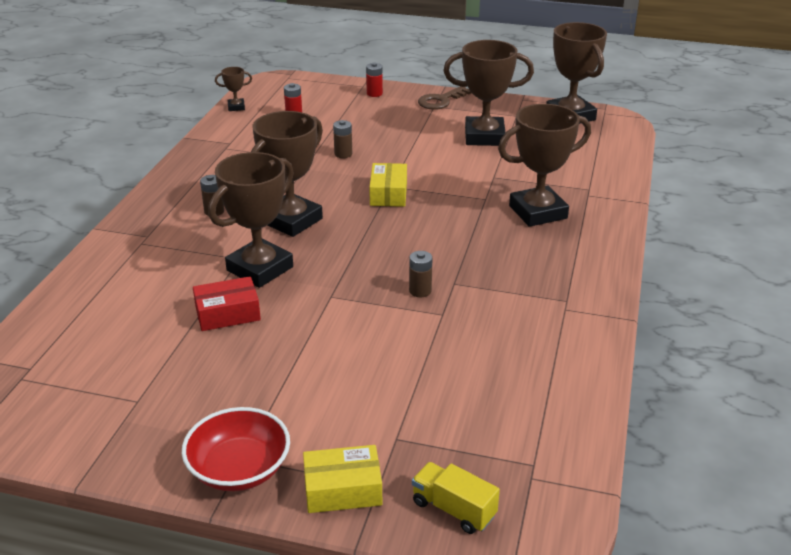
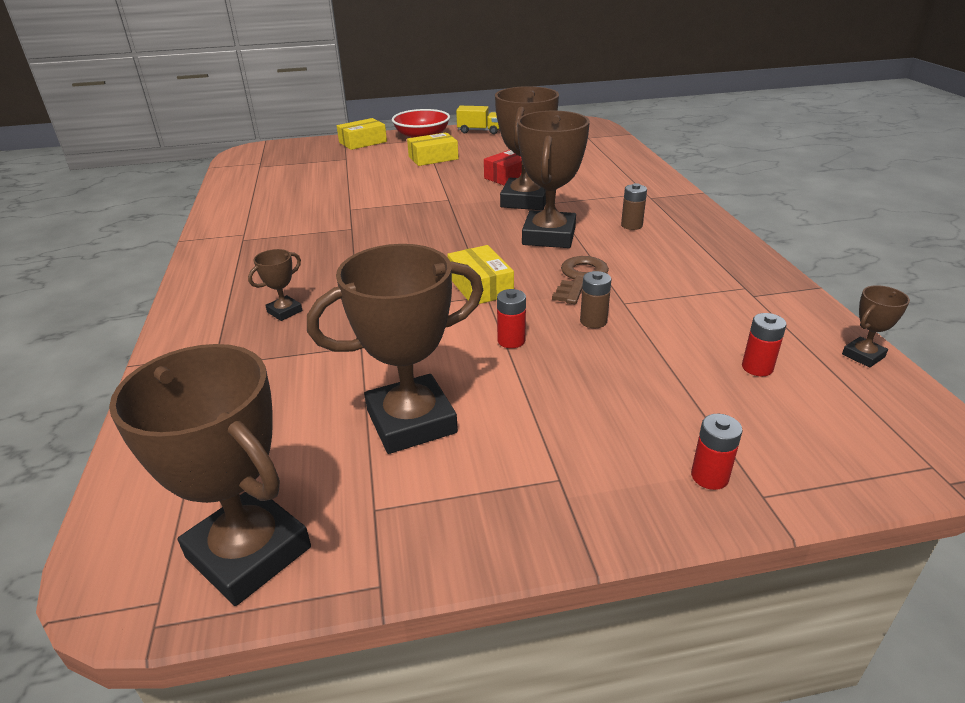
camera: 155 degrees right, 0 degrees up
brown battery [409,251,432,297] -> none
yellow truck [412,462,500,534] -> yellow truck moved to [456,106,499,134]
brown key [418,86,471,110] -> brown key moved to [552,256,609,304]
brown trophy [498,104,591,227] -> brown trophy [248,249,302,321], size x0.45
none -> yellow box [407,132,459,166]
none -> red battery [497,289,526,348]

